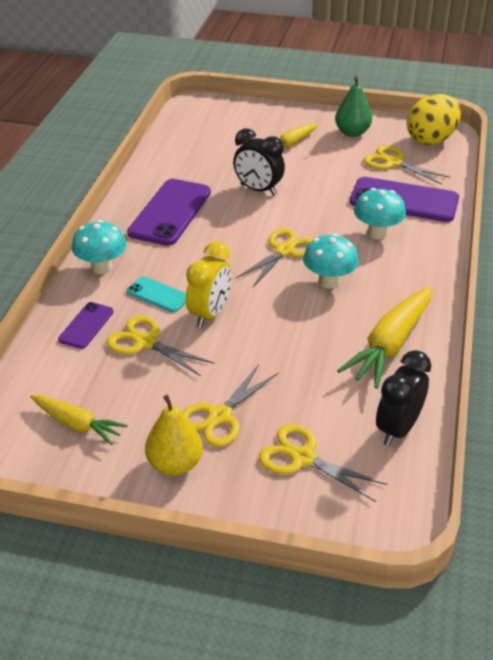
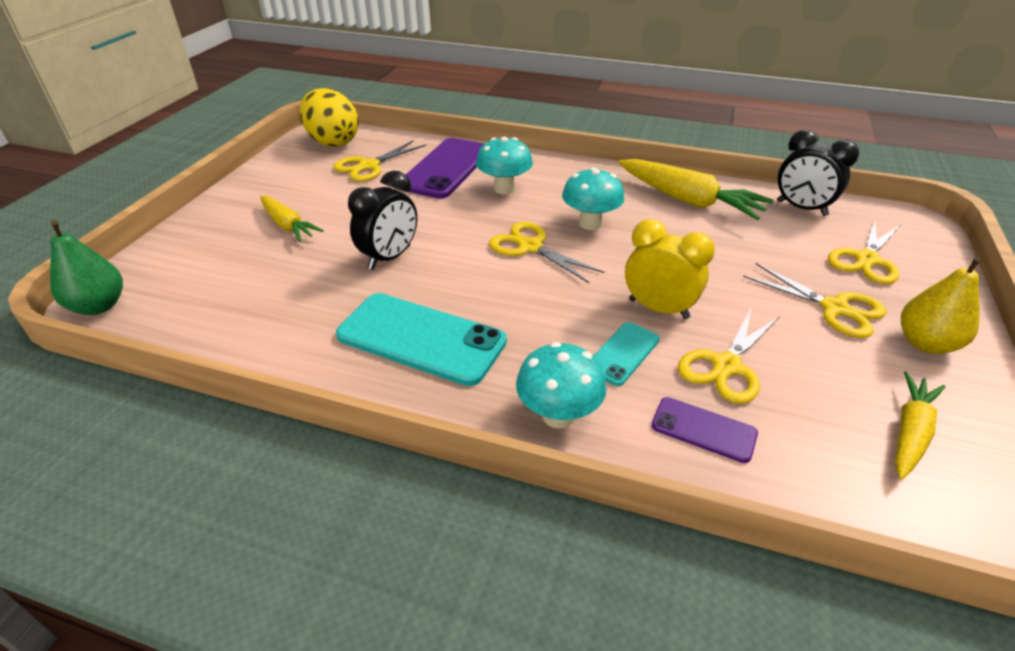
camera: 85 degrees left, 0 degrees up
purple phone [127,179,211,246] -> turquoise phone [336,293,507,386]
green pear [335,76,372,137] -> green pear moved to [50,220,123,315]

